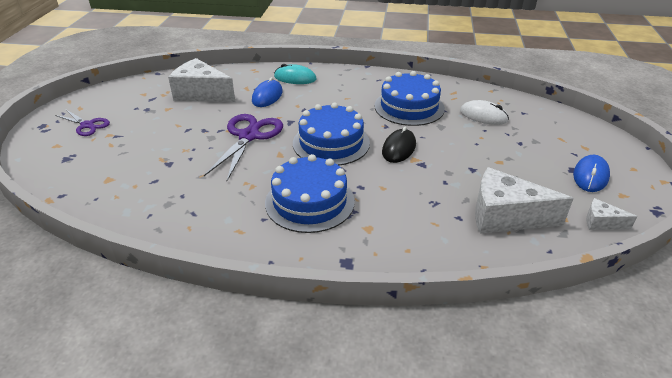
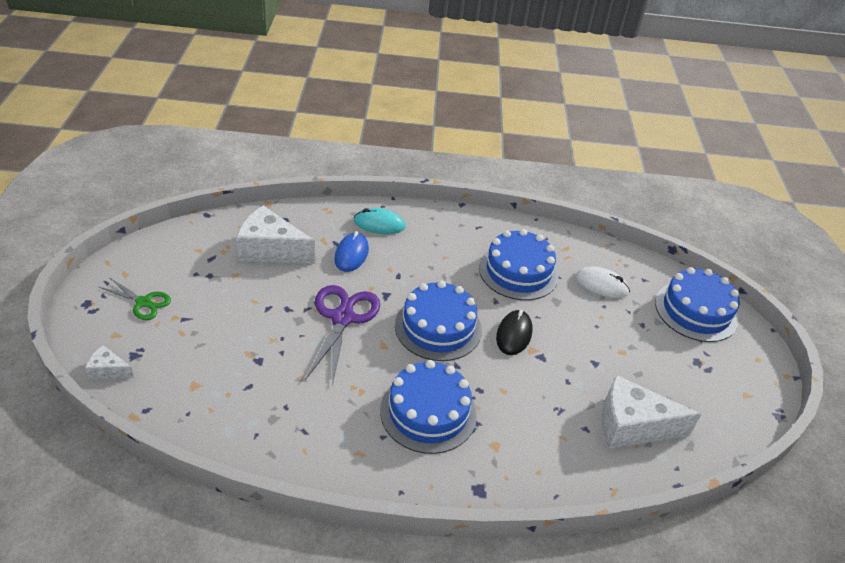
camera: 10 degrees left, 5 degrees up
purple scissors [55,110,110,136] -> green scissors [99,278,171,320]
blue mouse [573,155,610,192] -> none
white cheese [586,198,638,230] -> white cheese moved to [85,345,134,379]
none -> blue cake [655,267,740,342]

